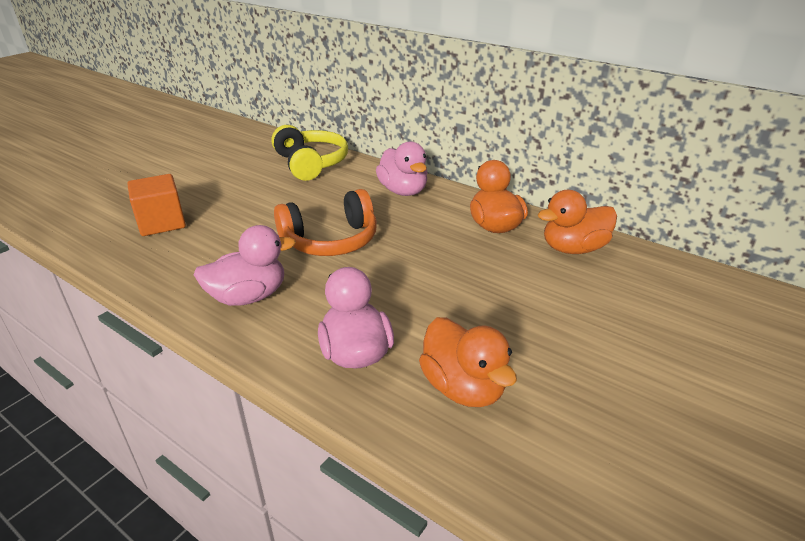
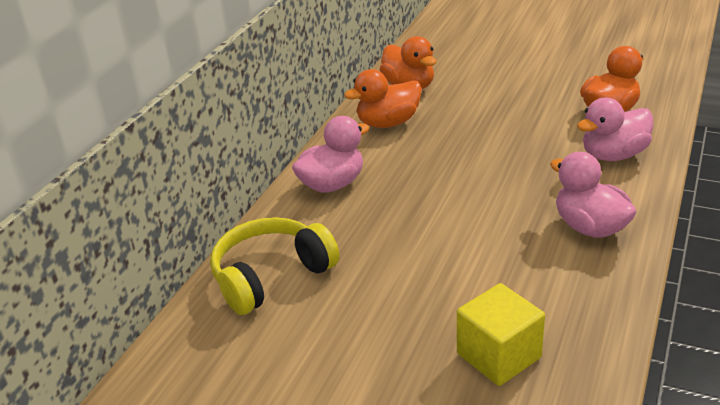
camera: 100 degrees left, 0 degrees up
orange cube [127,174,186,236] -> yellow cube [457,283,545,386]
orange headphones [274,189,377,256] -> none

